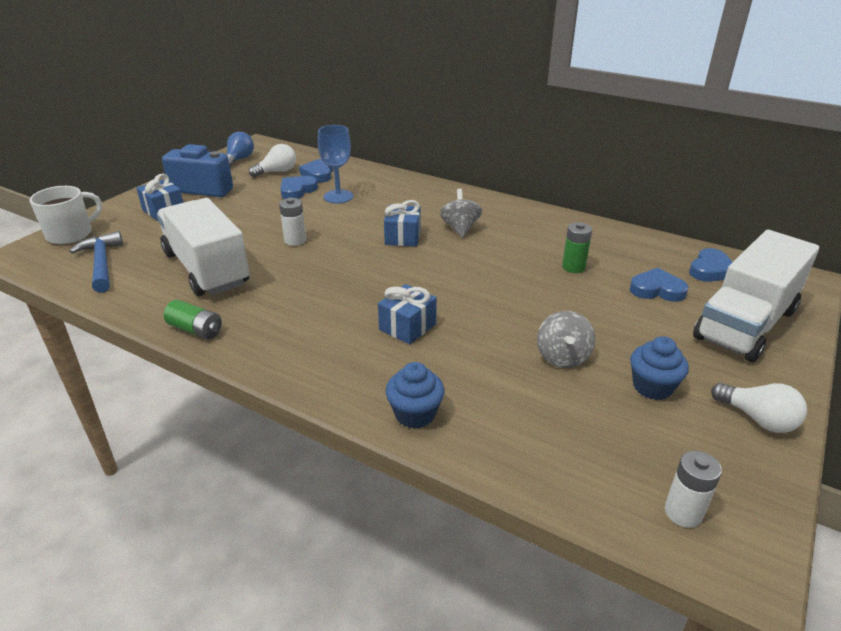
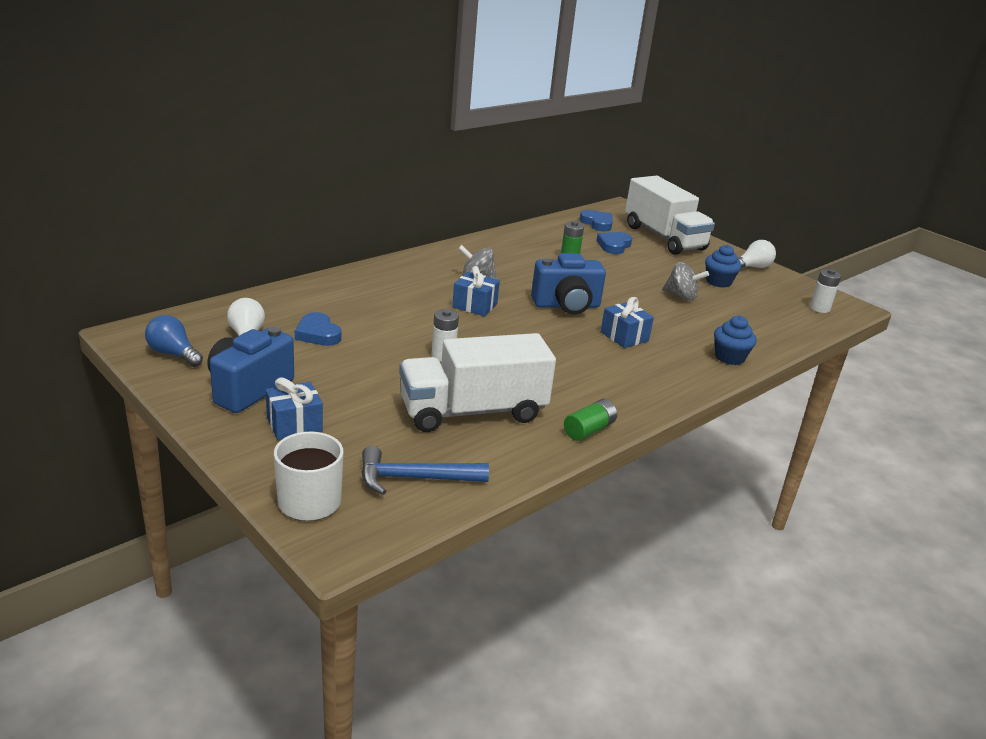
camera: 75 degrees left, 5 degrees down
blue heart [299,159,333,183] -> none
blue goblet [318,125,353,203] -> none
none -> blue camera [531,253,606,314]

